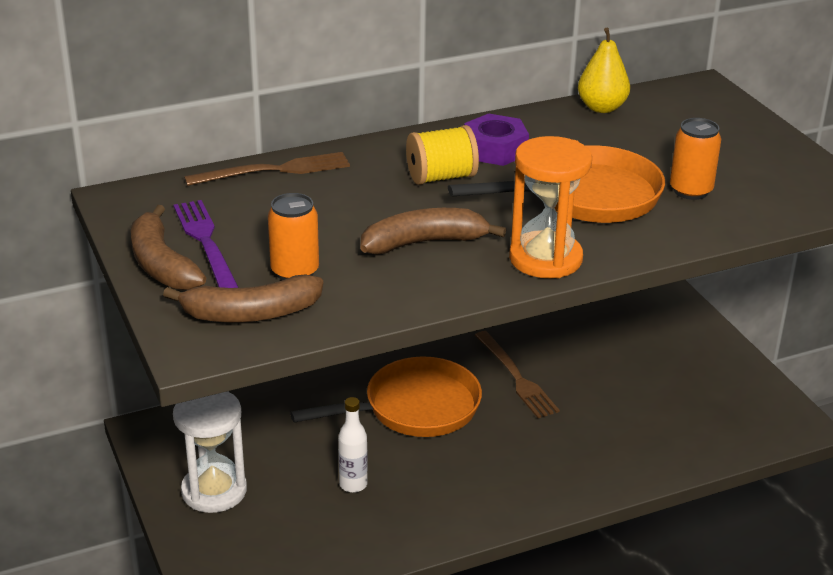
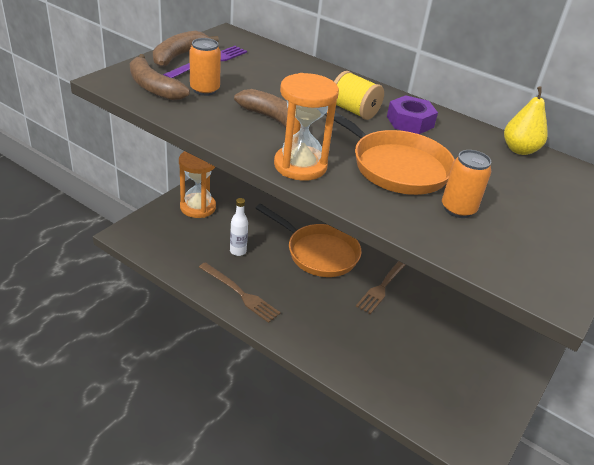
camera: 55 degrees right, 5 degrees up
white hourglass [173,391,247,513] -> orange hourglass [179,151,216,218]
brown fork [184,152,350,186] -> brown fork moved to [199,262,281,323]

